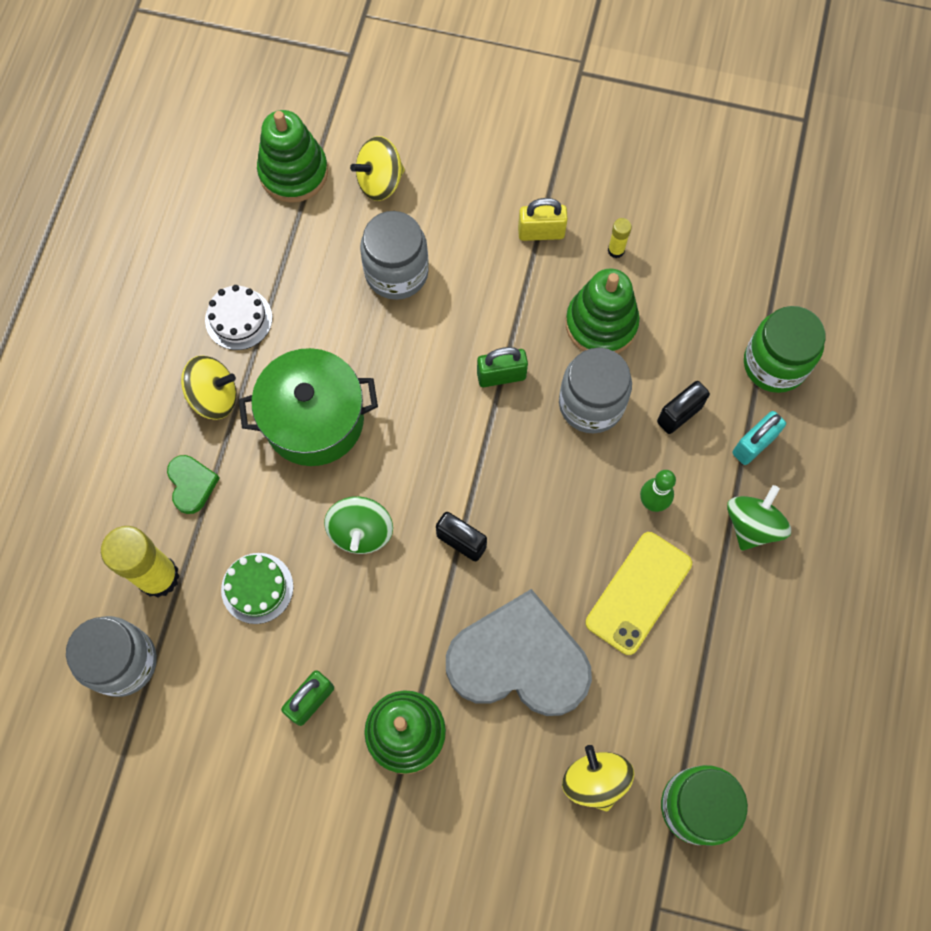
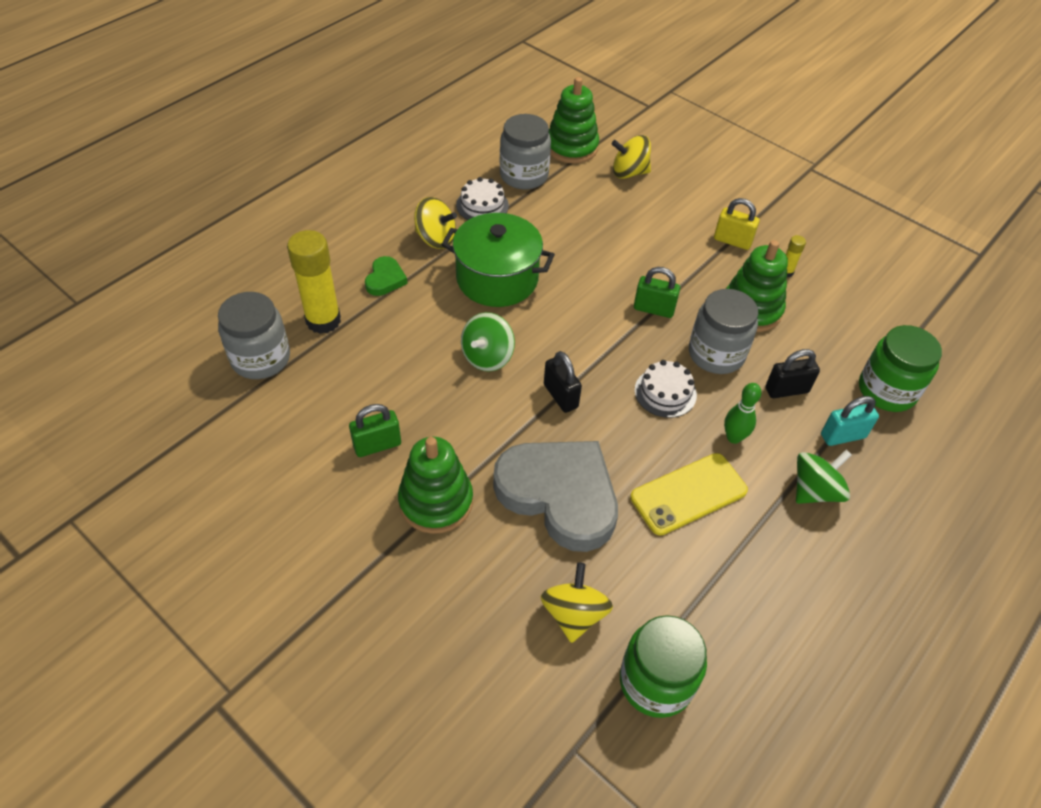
camera: 25 degrees right, 20 degrees down
green cake [221,553,293,624] -> none
grey jar [360,211,429,300] -> grey jar moved to [500,114,551,189]
none -> white cake [635,360,697,418]

